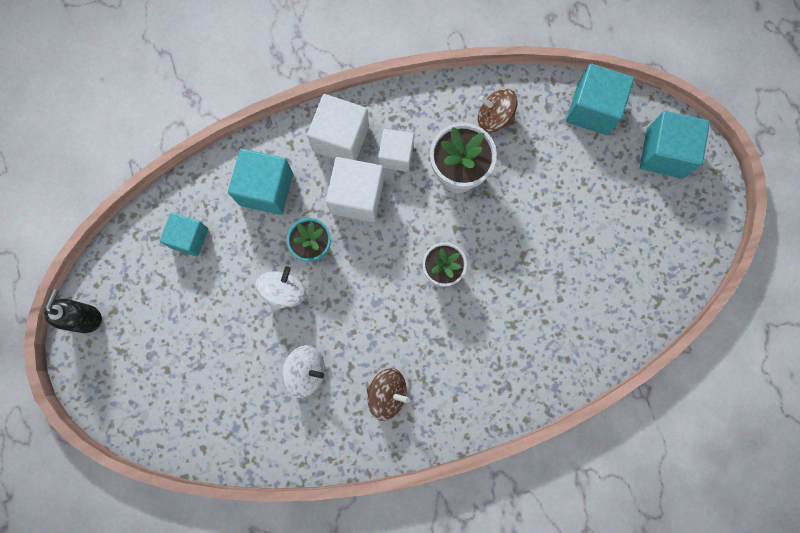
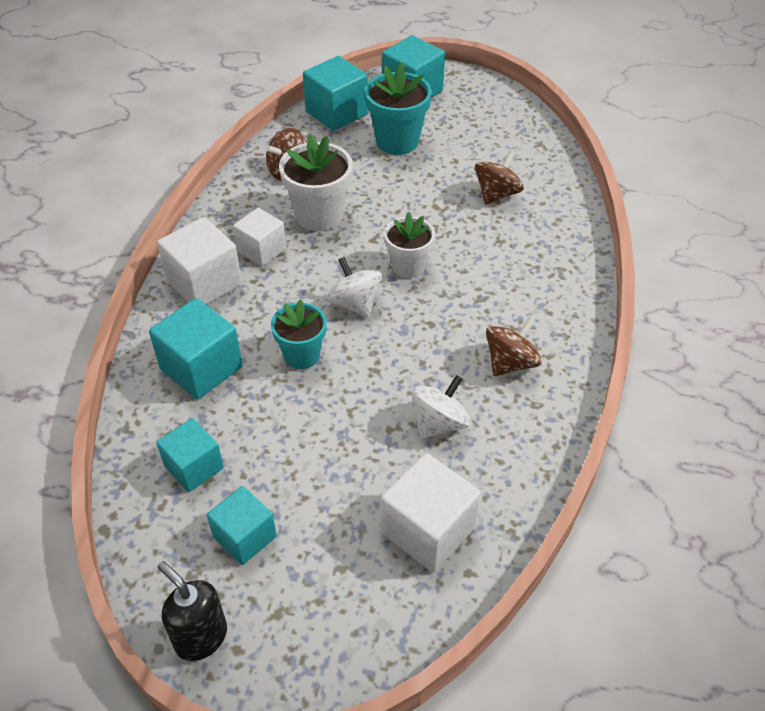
camera: 60 degrees left, 30 degrees down
white spinning top [256,266,306,310] -> white spinning top moved to [327,257,382,318]
white cube [326,157,384,222] -> white cube moved to [381,453,481,572]
none -> turquoise cube [207,486,277,565]
none -> turquoise flower pot [365,62,432,155]
none -> brown spinning top [475,151,524,205]

